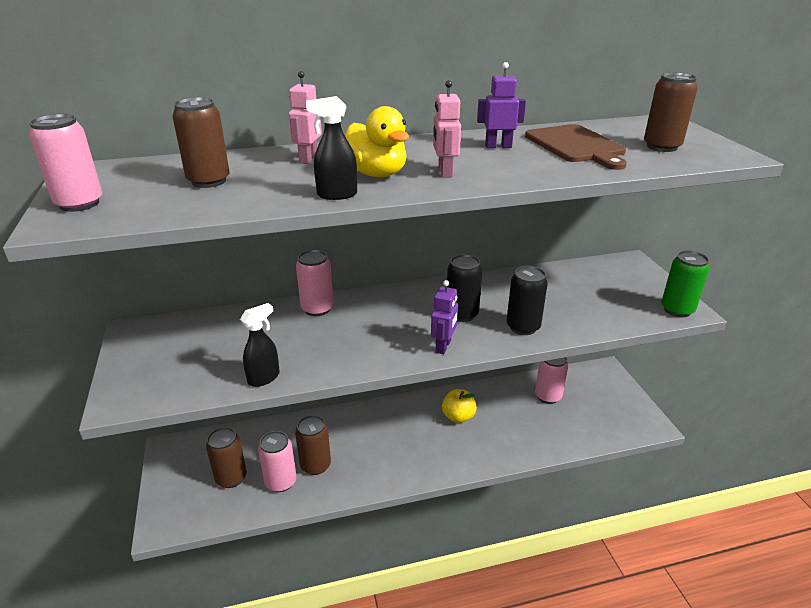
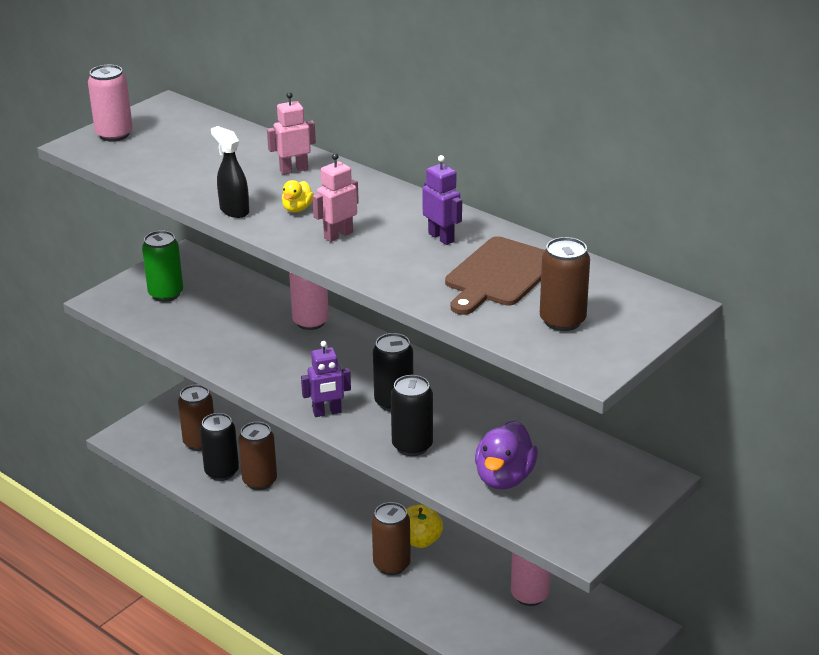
camera: 55 degrees right, 0 degrees up
brown can [172,97,230,188] -> brown can moved to [372,502,411,575]
black spray bottle [240,303,280,387] -> none
pink can [258,431,296,492] -> black can [200,413,239,481]
yellow duck [345,106,409,177] -> yellow duck [282,180,314,212], size x0.52
green can [661,250,710,317] -> green can moved to [142,231,183,302]
none -> purple duck [475,421,538,490]

